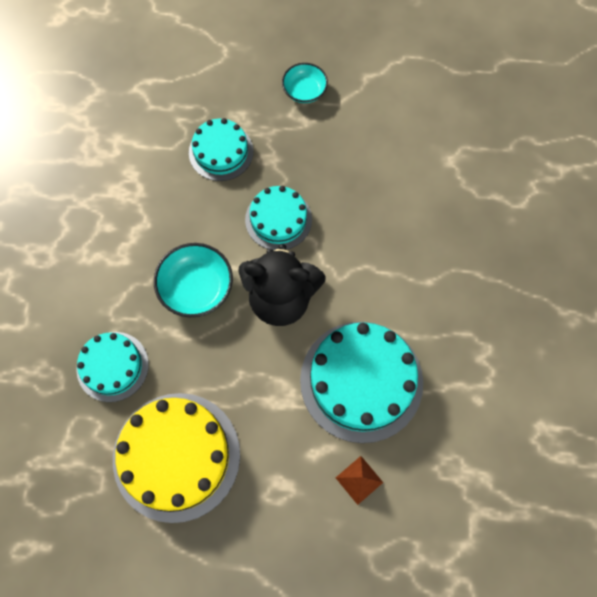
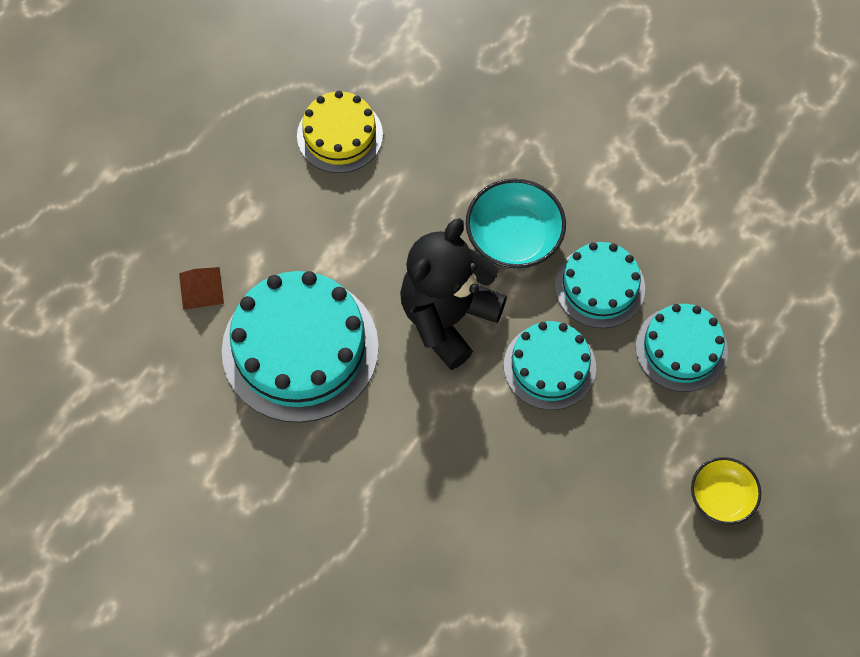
camera: 120 degrees right, 5 degrees down
turquoise cake [77,332,149,402] -> turquoise cake moved to [555,242,645,328]
yellow cake [113,393,240,523] -> yellow cake [297,91,383,173], size x0.59
turquoise bowl [282,63,328,103] -> yellow bowl [691,457,761,525]

